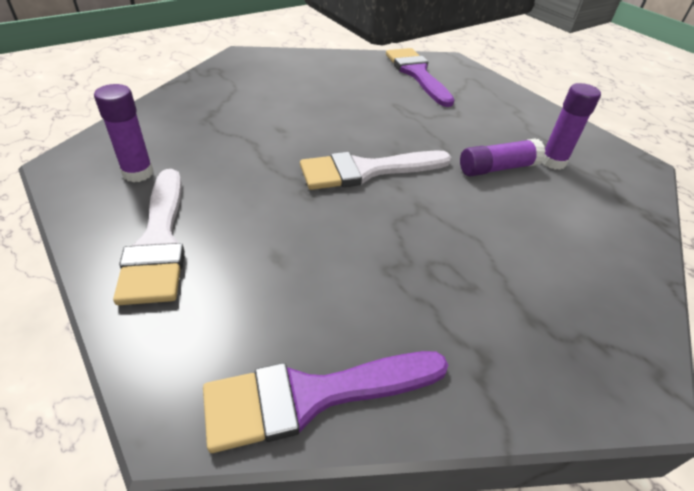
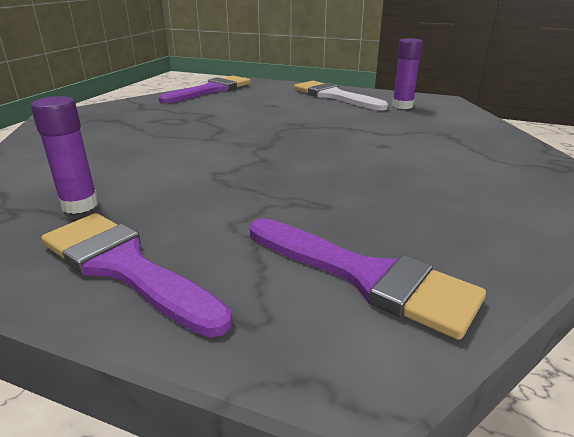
camera: 150 degrees right, 15 degrees down
white brush [300,150,451,190] -> none
purple glue stick [460,138,546,177] -> none
none -> purple brush [41,213,232,337]

